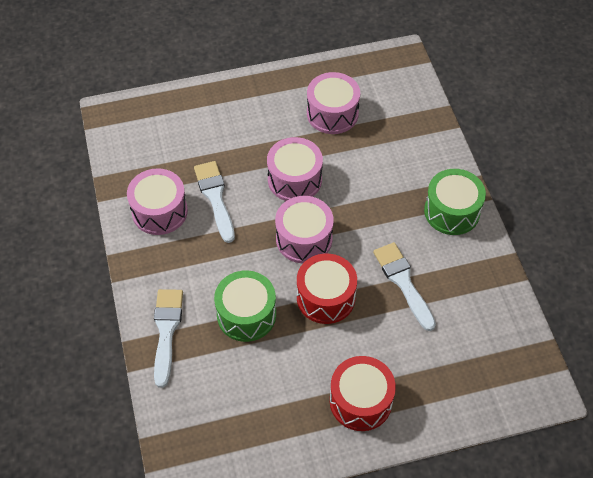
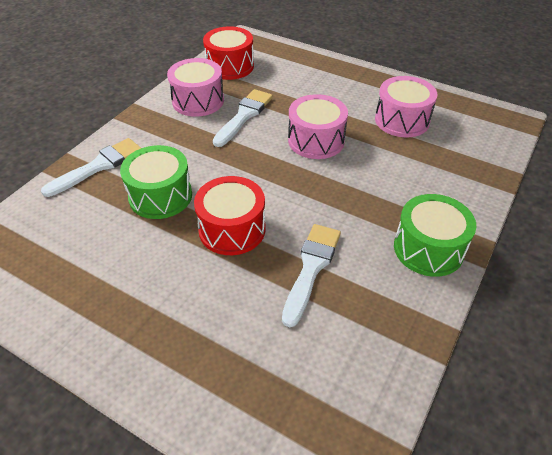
camera: 45 degrees right, 10 degrees down
pink drum [275,196,334,263] -> none
red drum [330,356,396,431] -> red drum moved to [203,26,254,80]

